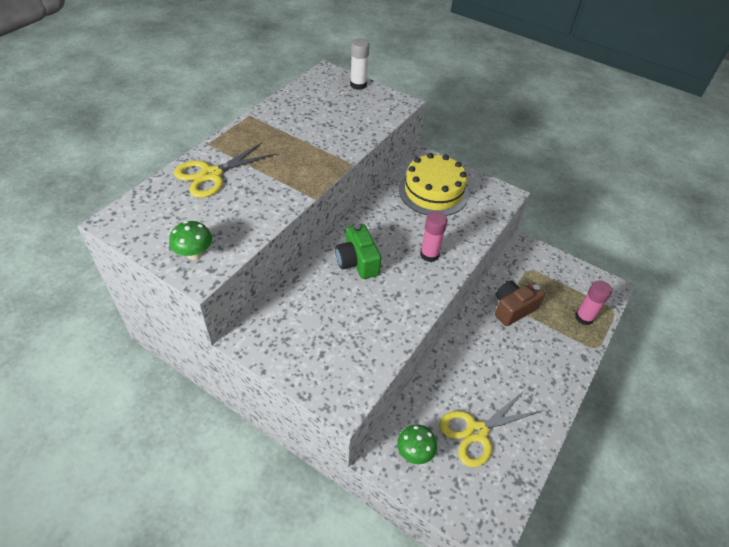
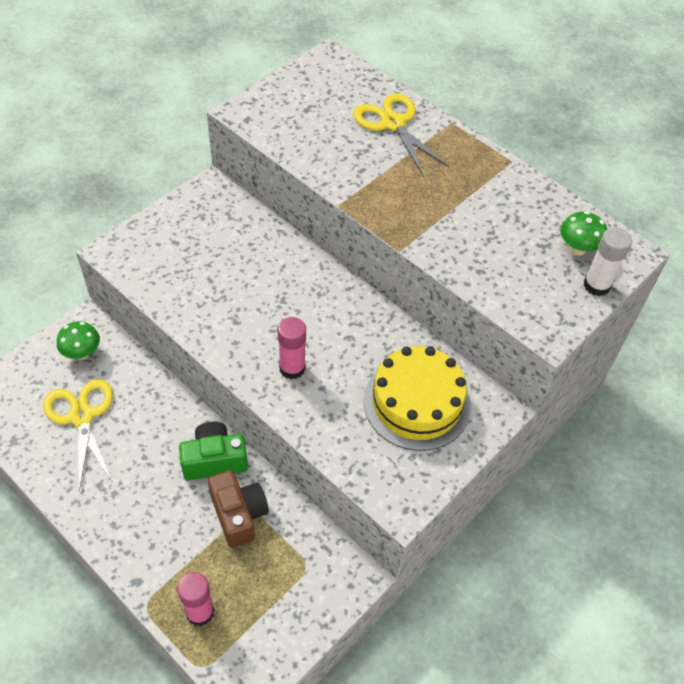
camera: 100 degrees right, 5 degrees up
green mushroom [169,221,212,260] -> green mushroom moved to [560,211,607,256]
green camera [335,224,381,279] -> green camera moved to [179,421,248,480]

